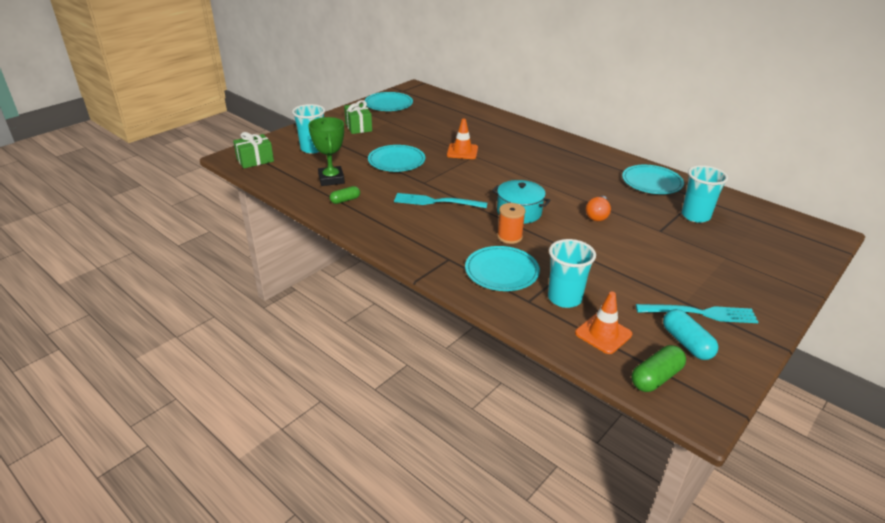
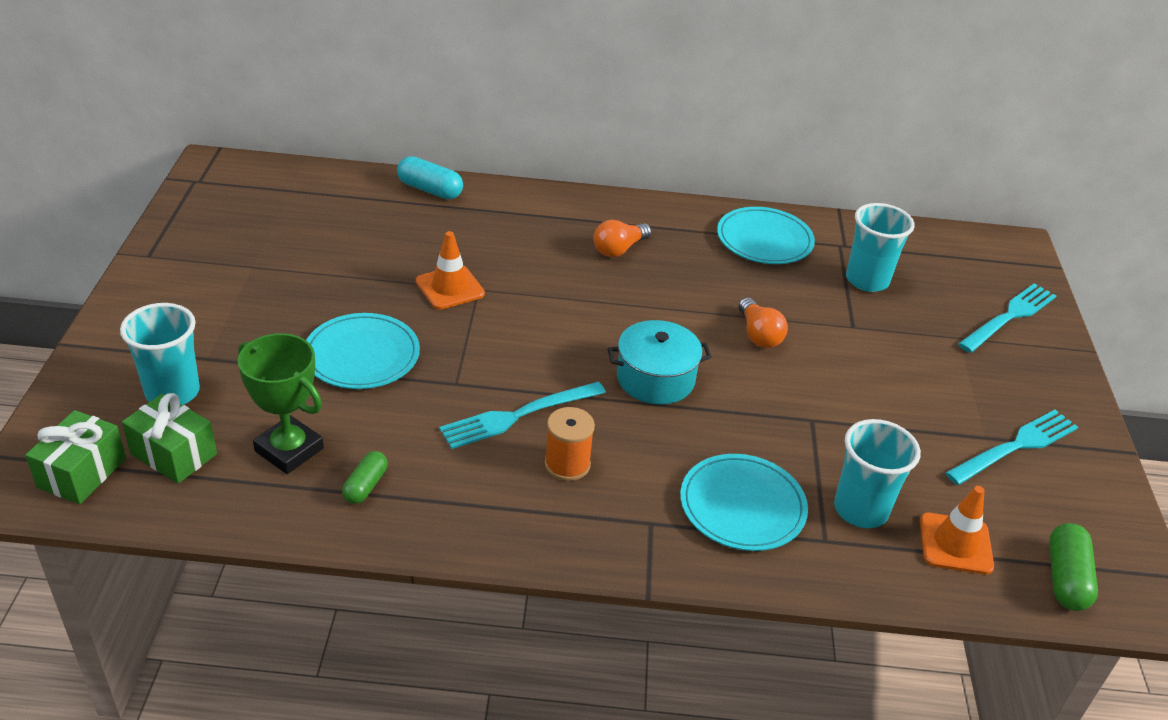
camera: 40 degrees left, 5 degrees up
green gift [344,100,372,134] -> green gift moved to [122,393,217,484]
turquoise plate [364,92,413,111] -> none
orange spool [497,203,526,244] -> orange spool moved to [544,407,595,481]
turquoise capsule [663,309,718,360] -> turquoise capsule moved to [397,156,463,199]
none -> orange light bulb [594,220,652,257]
none -> turquoise fork [958,283,1057,353]

